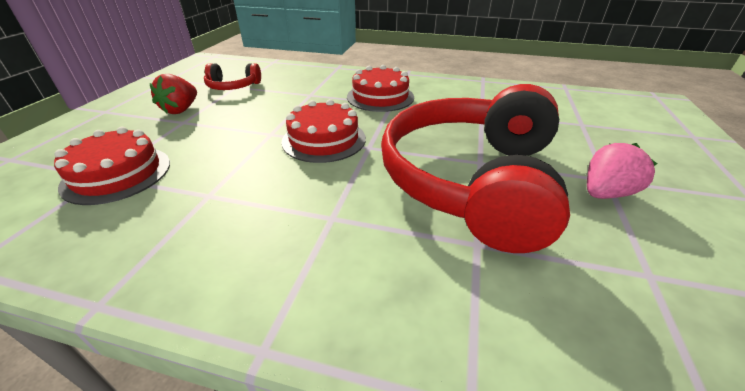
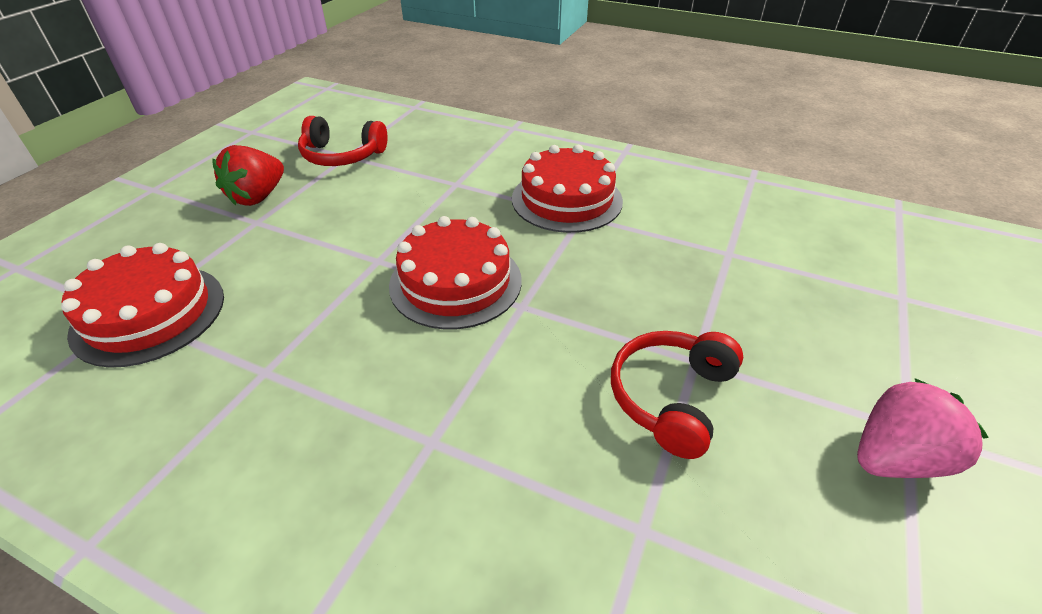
camera: 10 degrees right, 5 degrees up
red headphones [381,84,570,253] -> red headphones [611,331,743,459], size x0.42

